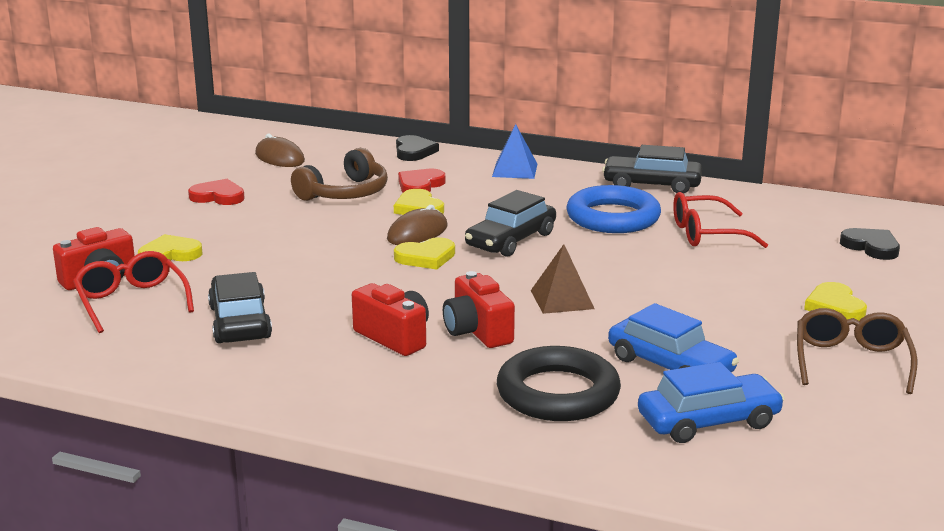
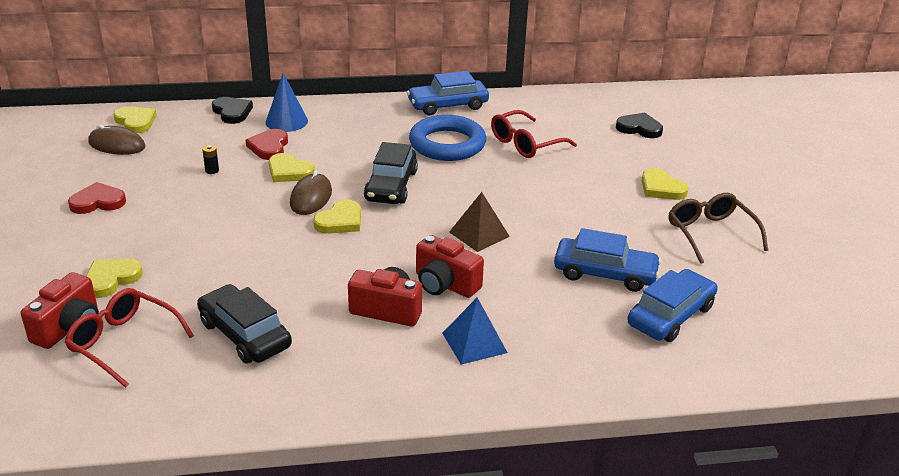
camera: 30 degrees left, 10 degrees up
brown headphones [291,148,388,201] -> black battery [202,145,219,174]
blue pyramid [492,124,537,179] -> blue pyramid moved to [442,298,508,365]
black ring [497,346,621,421] -> none
black car [602,145,702,194] -> blue car [407,71,489,116]
none -> yellow heart [113,106,157,133]
none -> blue cone [265,73,308,132]

